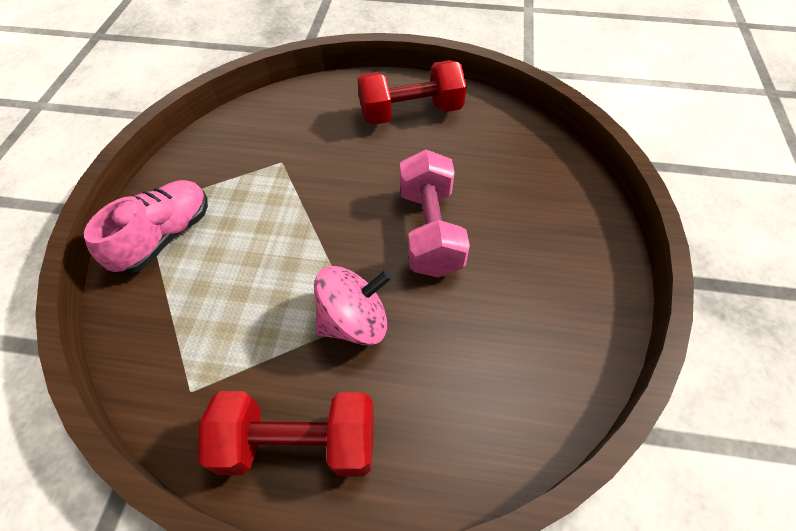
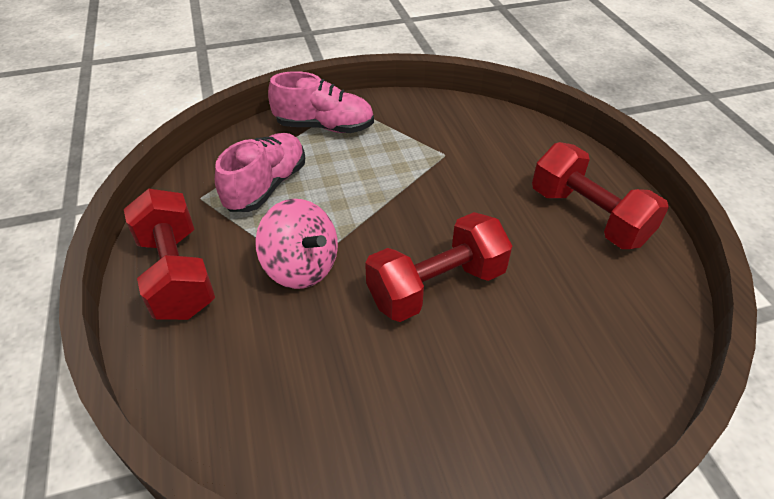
camera: 65 degrees right, 10 degrees down
pink dumbbell [400,149,470,278] -> red dumbbell [365,212,512,322]
none -> pink shoe [215,133,305,212]

